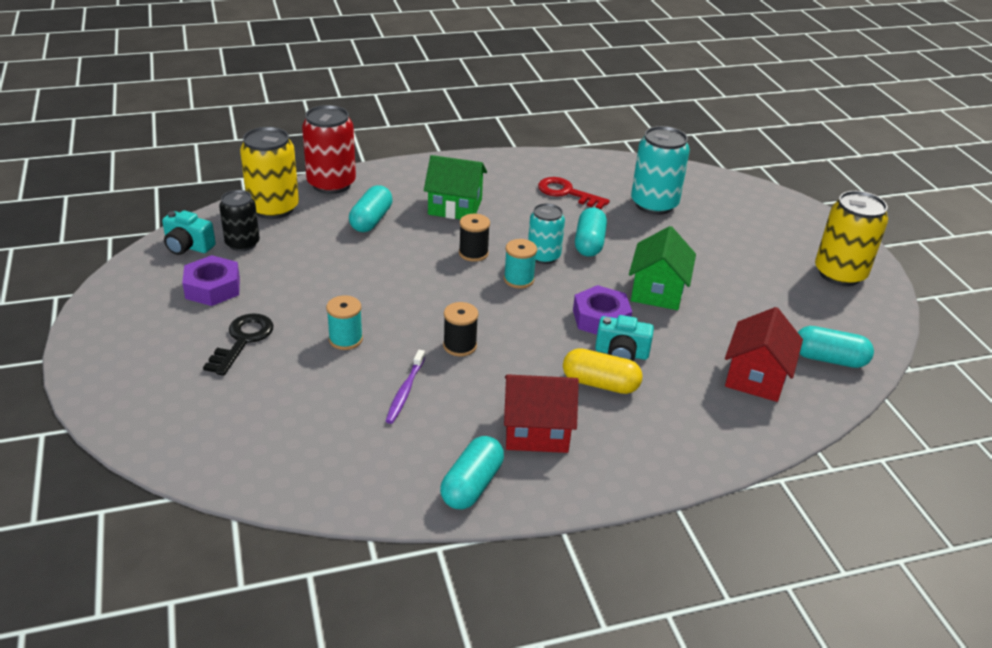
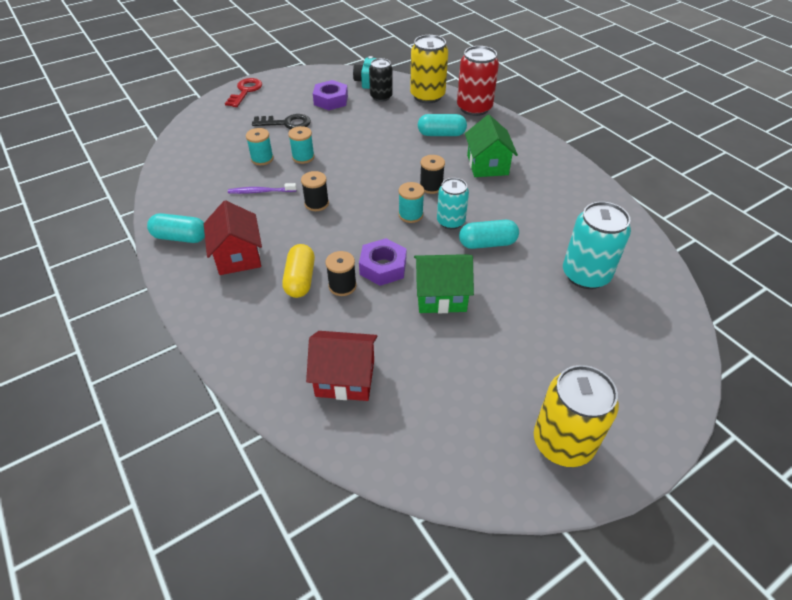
camera: 75 degrees right, 10 degrees up
red key [538,177,610,210] -> red key moved to [225,78,262,107]
turquoise camera [595,315,654,361] -> black spool [326,251,357,296]
turquoise capsule [798,326,874,368] -> none
none -> turquoise spool [246,128,274,165]

